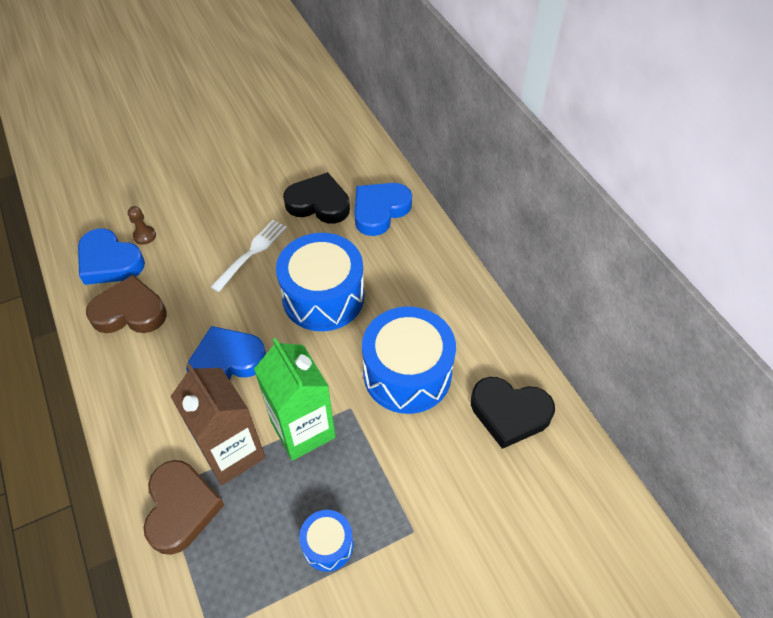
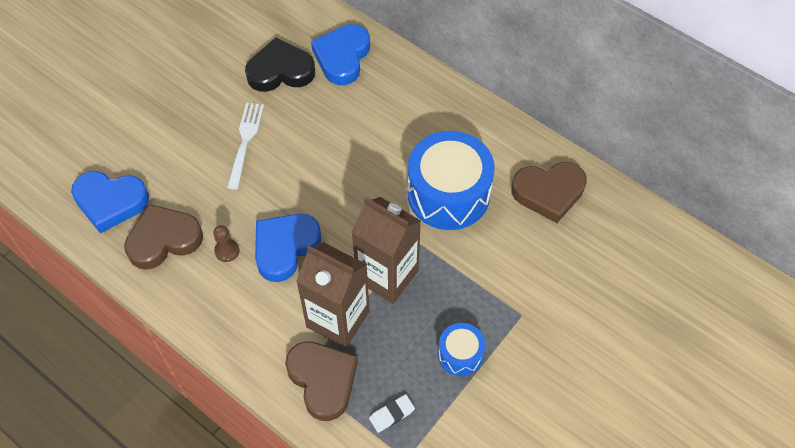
camera: 25 degrees left, 5 degrees up
brown pawn [128,206,156,245] -> brown pawn moved to [213,225,239,262]
green carton [254,338,336,461] -> brown carton [352,197,421,304]
blue drum [276,233,364,331] -> none
black heart [471,377,555,449] -> brown heart [511,162,587,223]
none -> white eraser [369,394,415,433]

